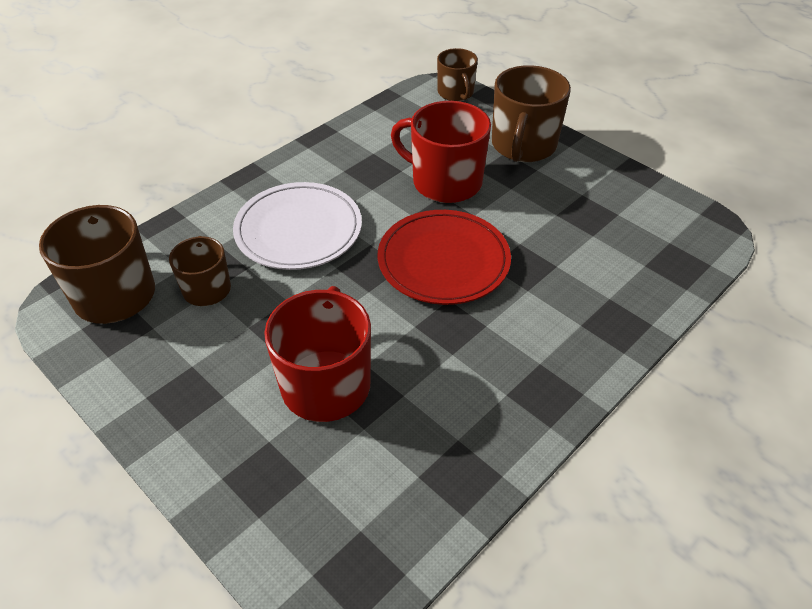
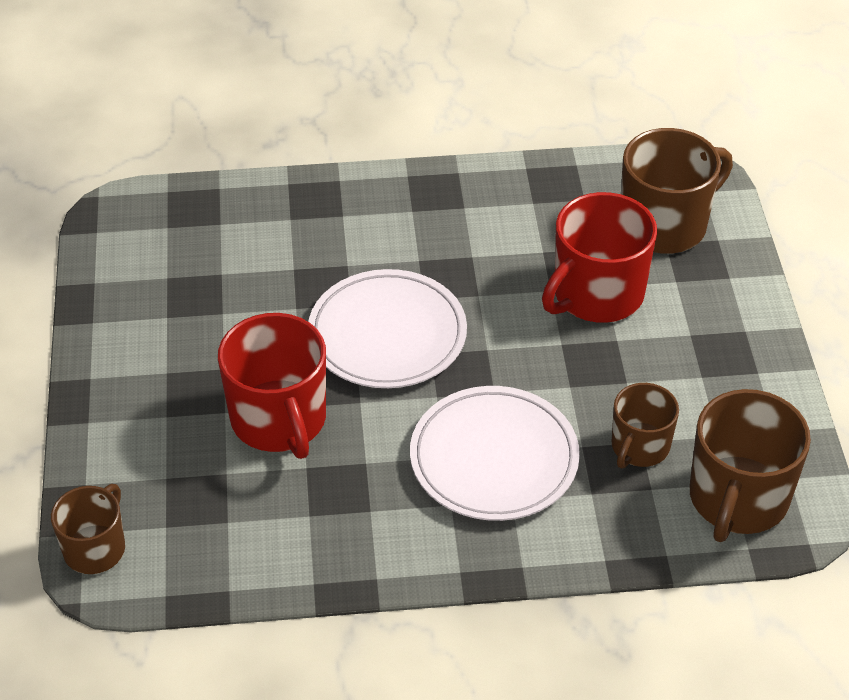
camera: 140 degrees left, 0 degrees up
red plate [378,210,511,305] -> white plate [308,269,467,388]
brown mug [492,65,571,162] -> brown mug moved to [621,128,733,254]

